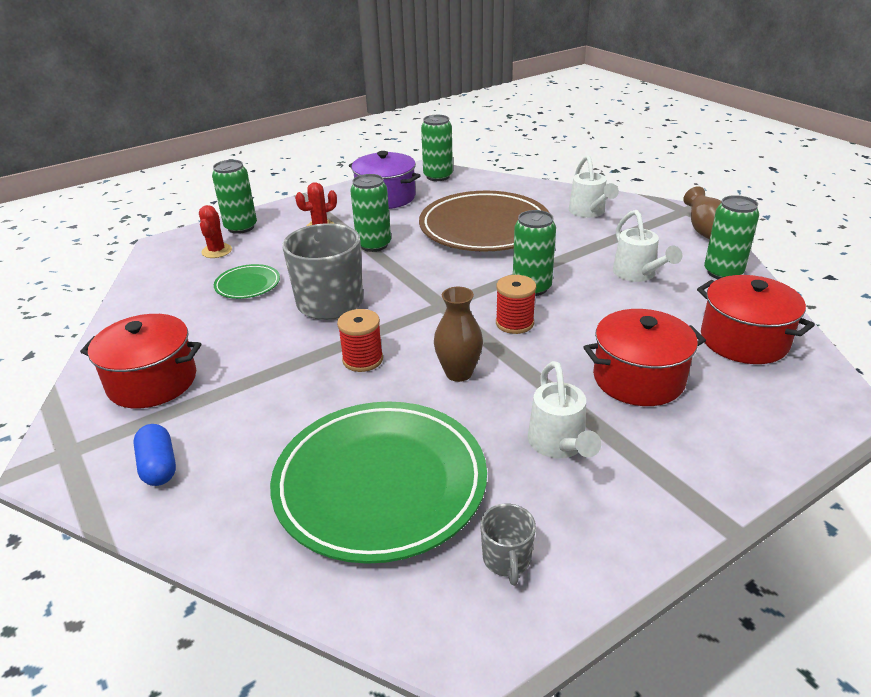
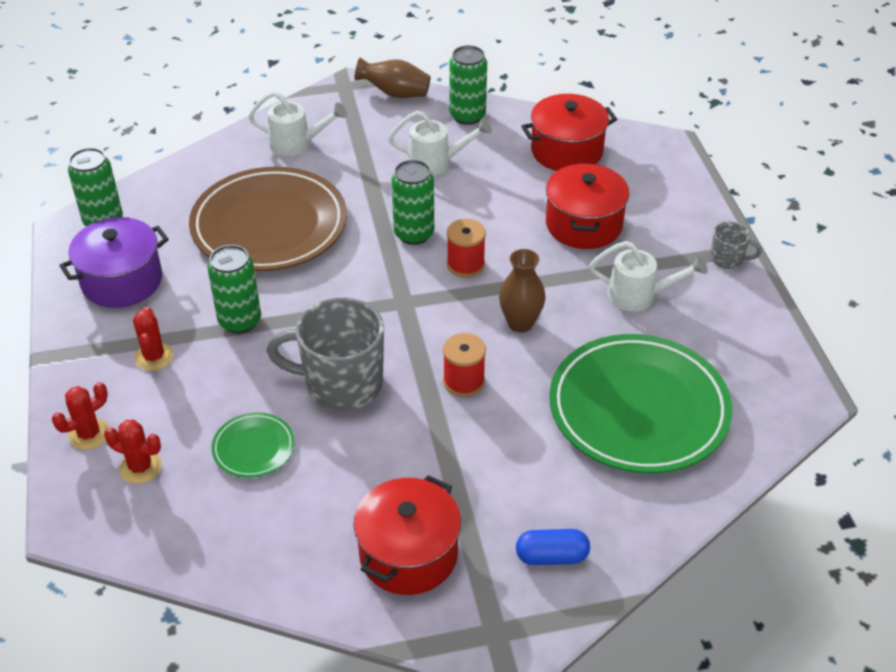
camera: 70 degrees left, 10 degrees up
green can [212,160,257,234] -> red cactus [52,382,109,450]
grey mug [480,504,536,586] -> grey mug moved to [710,222,762,269]

